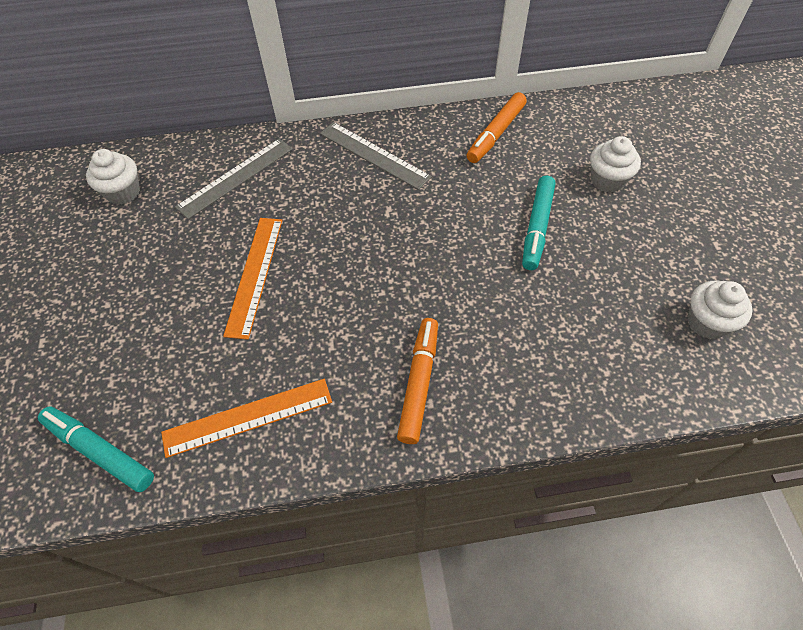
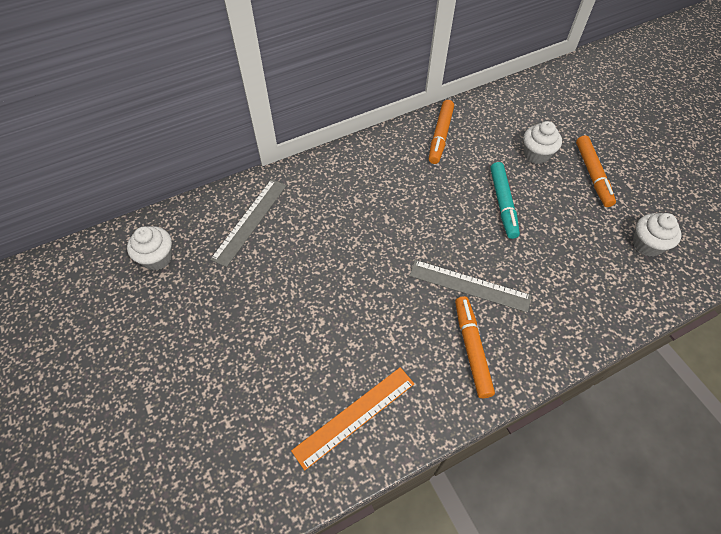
camera: 20 degrees left, 0 degrees up
turquoise marker [38,407,154,492] -> none
orange ruler [223,218,283,340] -> none
grey ruler [320,122,432,190] -> grey ruler moved to [409,260,532,313]
none -> orange marker [576,135,616,207]

